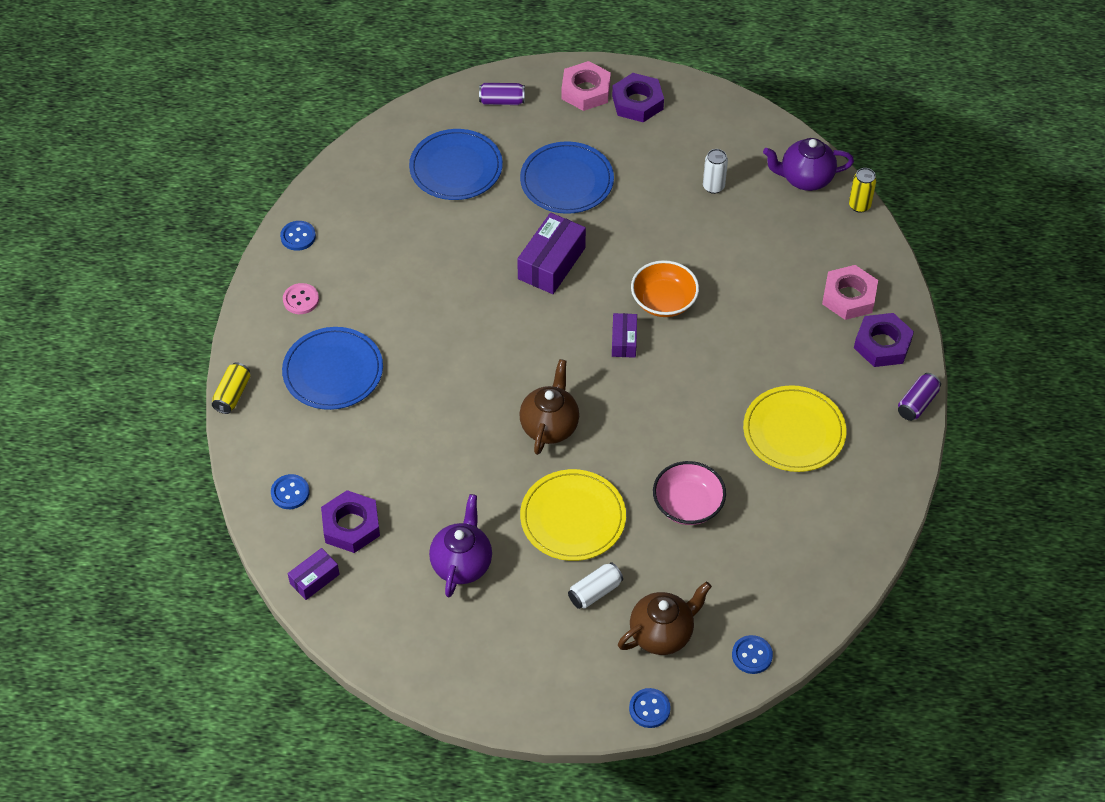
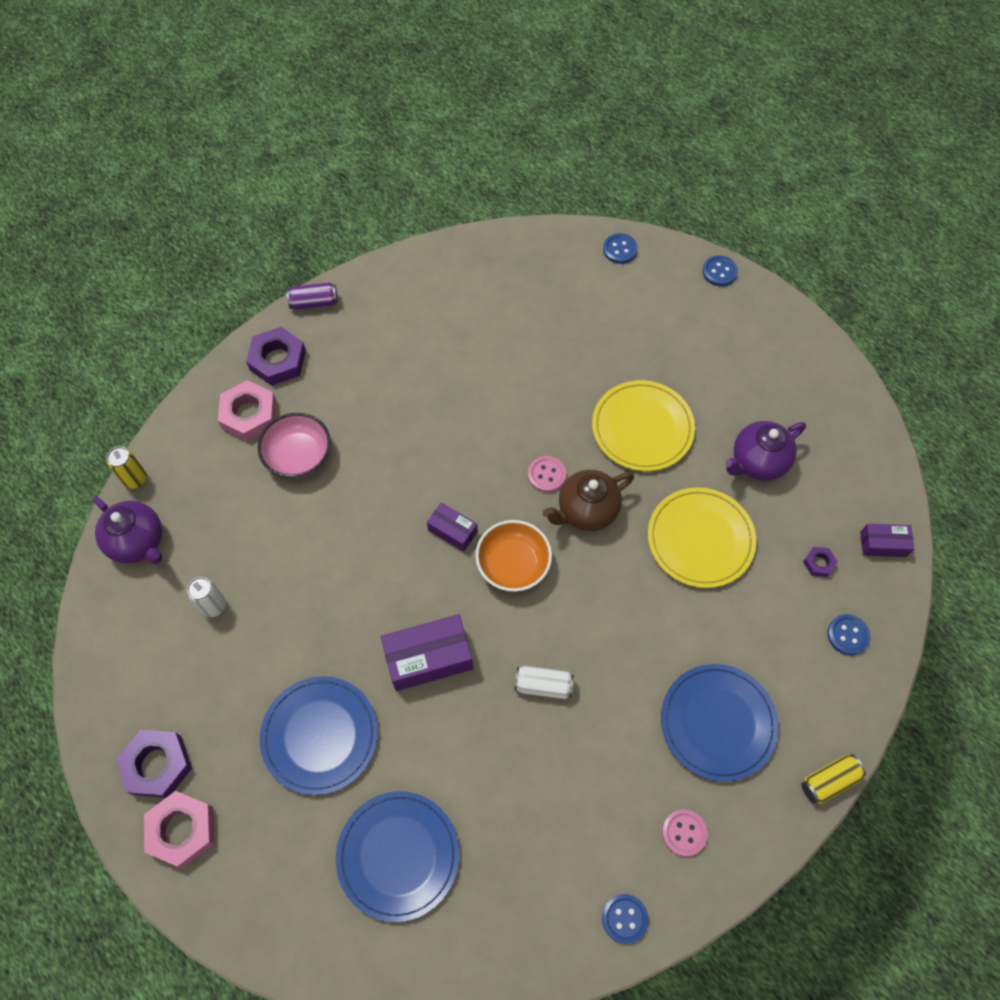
camera: 135 degrees left, 10 degrees up
purple nut [321,490,380,553] -> purple nut [803,547,838,577], size x0.49
purple can [479,83,525,105] -> none
white can [568,562,623,609] -> white can moved to [514,666,574,699]
purple box [612,313,637,358] -> purple box turned 75 degrees clockwise [427,502,478,552]
brown teapot [618,581,712,655] -> none
orange bowl [631,260,699,317] -> orange bowl moved to [475,520,552,592]
pink bowl [653,461,726,525] -> pink bowl moved to [258,413,331,478]
yellow plate [743,385,847,472] -> yellow plate moved to [648,487,756,588]
none -> pink button [528,456,566,492]

